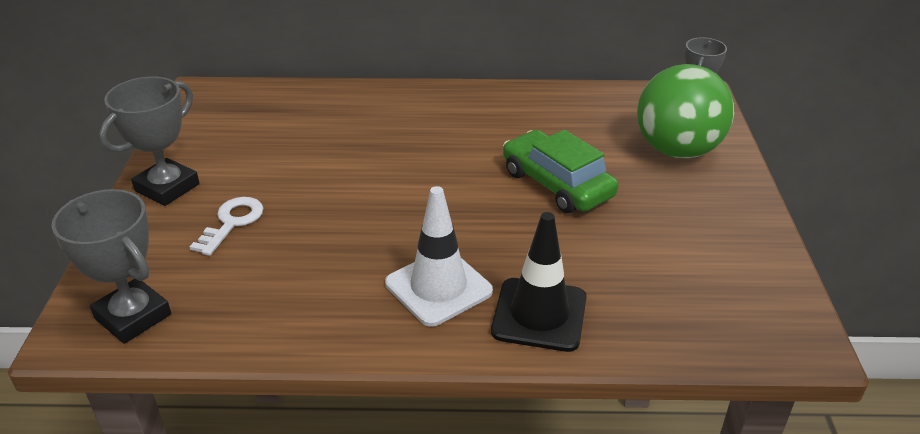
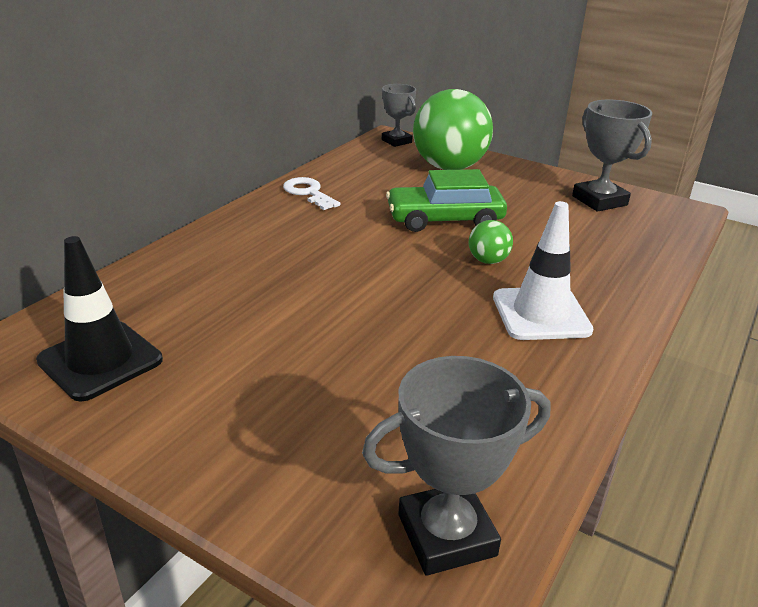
camera: 60 degrees left, 5 degrees down
grey trophy [99,77,199,206] -> grey trophy moved to [572,100,652,212]
white key [190,197,263,256] -> white key moved to [283,177,340,210]
black traffic cone [491,212,587,352] -> black traffic cone moved to [36,236,163,402]
none -> green ball [469,220,513,264]

